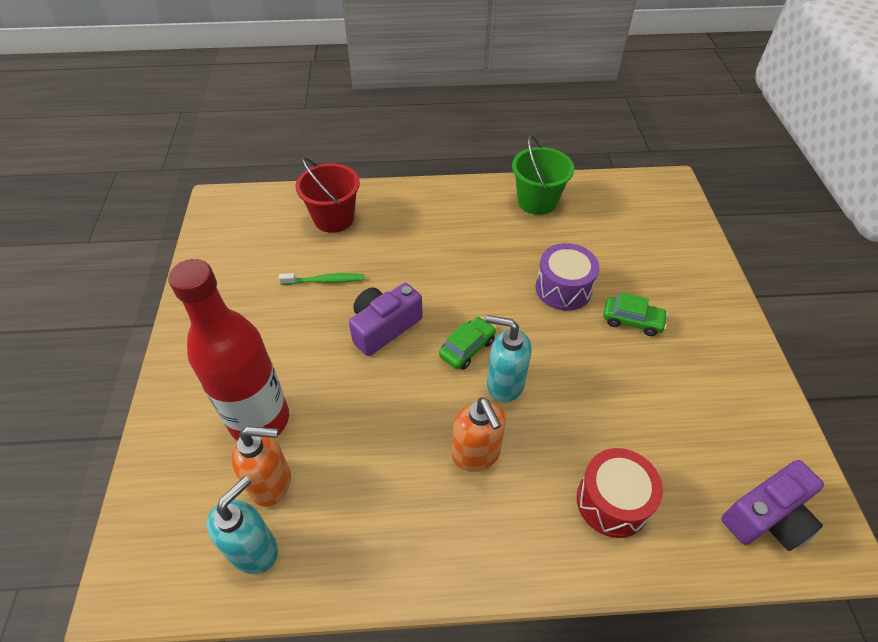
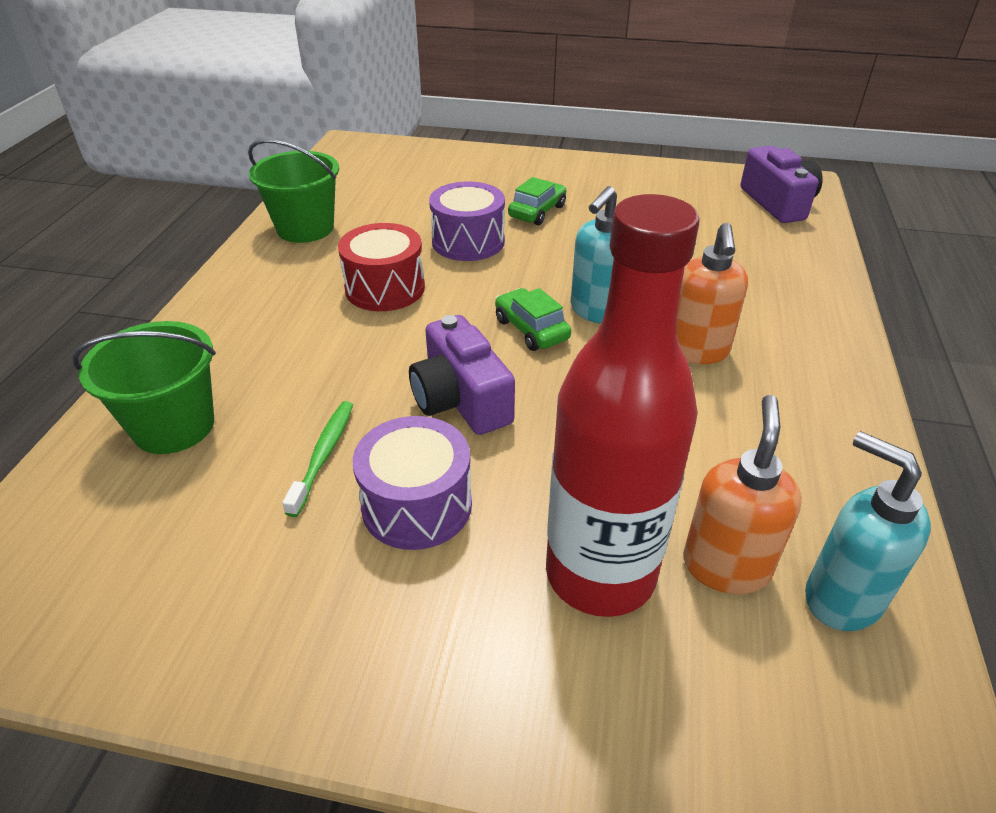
camera: 75 degrees left, 10 degrees down
red bucket [296,157,360,233] -> green bucket [72,321,216,454]
orange soap dispenser [452,397,506,472] -> orange soap dispenser turned 105 degrees clockwise [676,223,748,364]
red drum [577,448,663,538] -> red drum moved to [338,223,425,311]
none -> purple drum [353,416,472,550]

